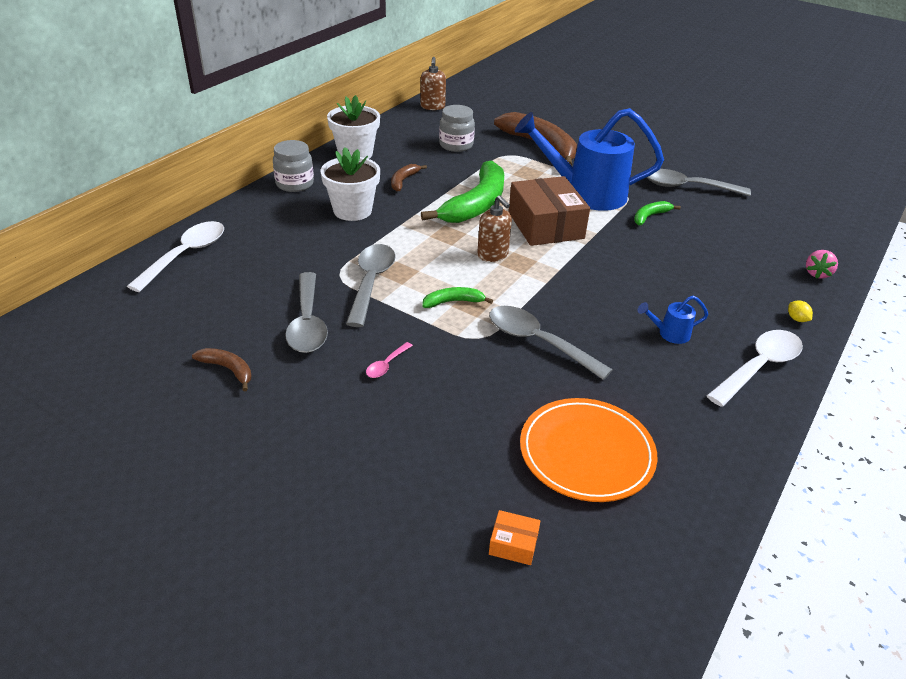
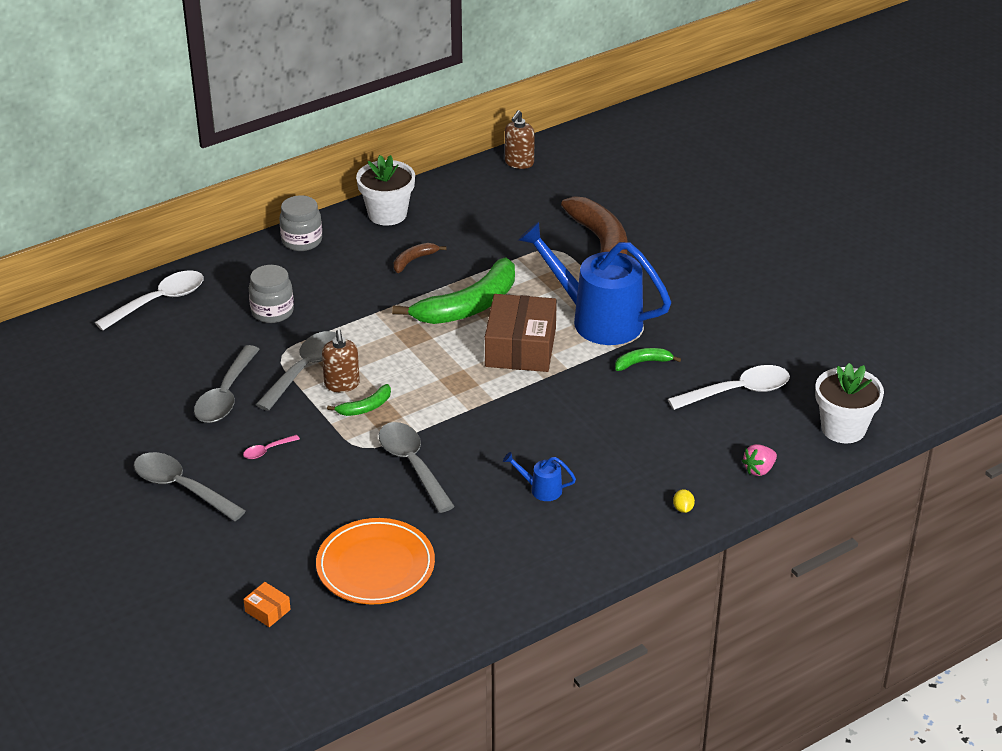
camera: 25 degrees right, 0 degrees up
brown banana [192,348,251,391] -> none
white flower pot [321,147,380,221] -> white flower pot moved to [815,363,884,443]
green banana [422,287,493,308] -> green banana turned 135 degrees clockwise [327,384,391,416]
grey jar [439,105,475,152] -> grey jar moved to [249,265,294,323]
brown soap dispenser [477,195,512,262] -> brown soap dispenser moved to [322,329,360,392]
grey spoon [647,169,751,196] -> grey spoon moved to [134,452,246,521]
white spoon [706,330,803,407] -> white spoon moved to [668,365,790,410]

